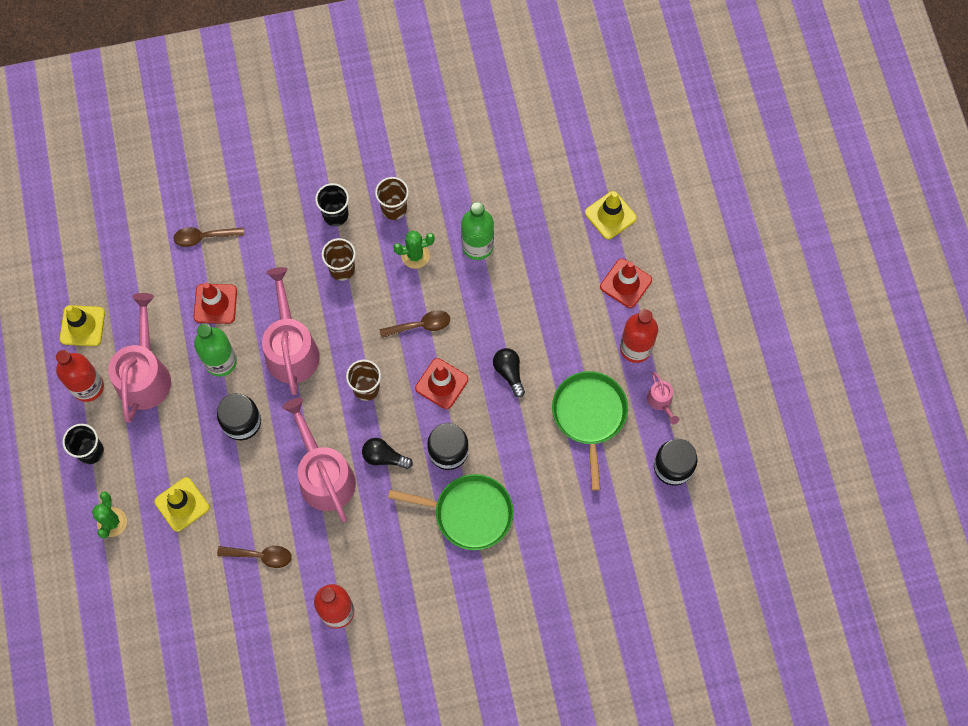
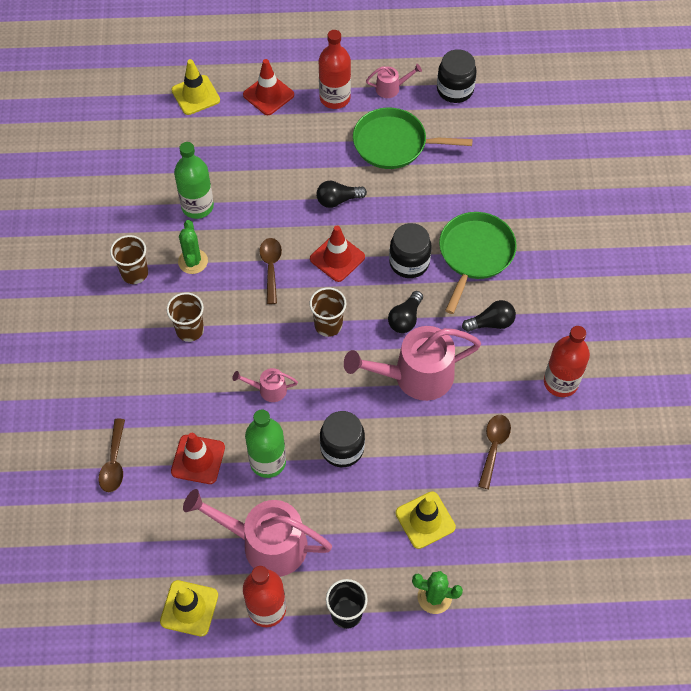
camera: 80 degrees left, 10 degrees down
pink watering can [262,267,320,395] -> pink watering can [233,368,298,402], size x0.46
black cup [315,183,349,226] -> none
none -> black light bulb [462,300,516,332]

